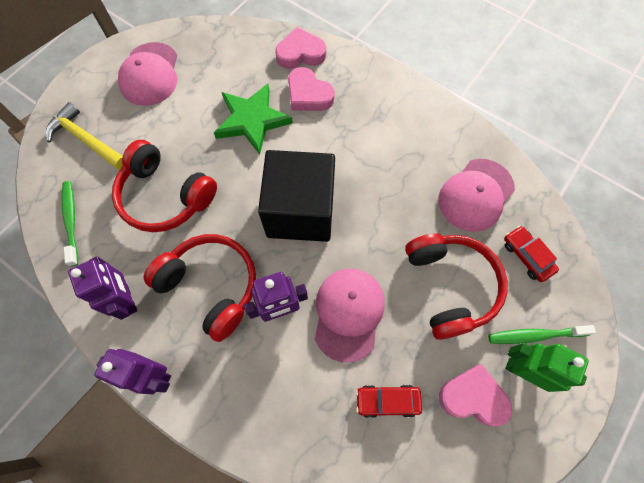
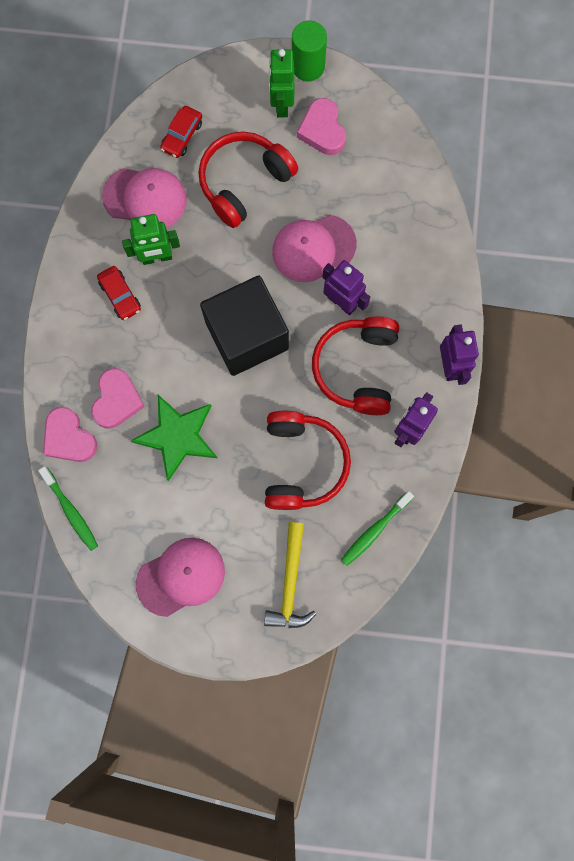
camera: 120 degrees left, 10 degrees up
red car [356,385,422,418] -> red car moved to [97,266,141,320]
green toothbrush [488,325,596,344] -> green toothbrush moved to [38,466,98,551]
none -> green robot [122,214,180,265]
none -> green cylinder [292,20,327,81]

